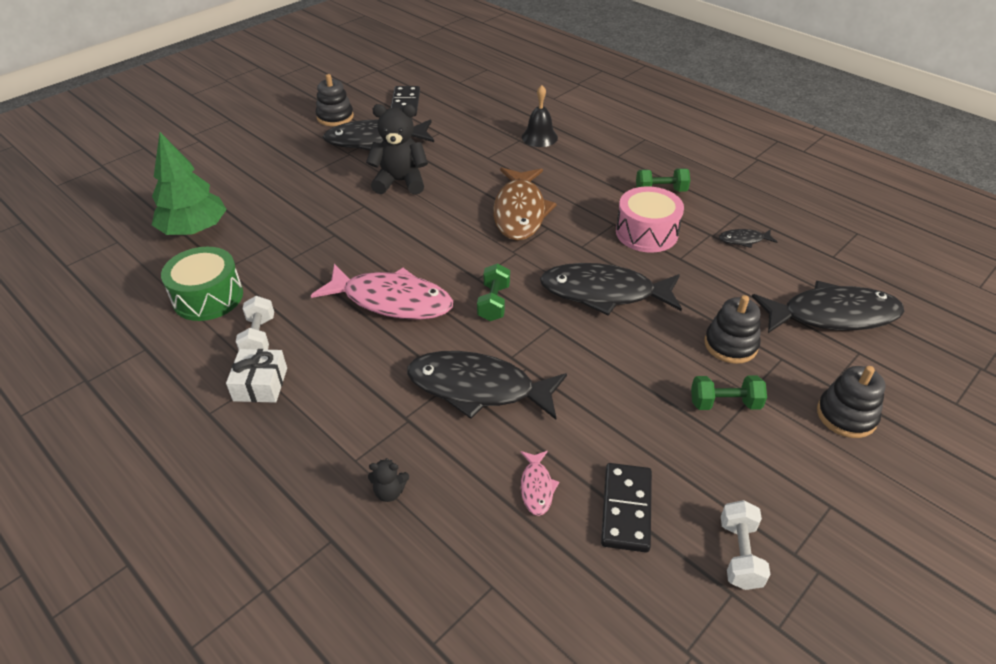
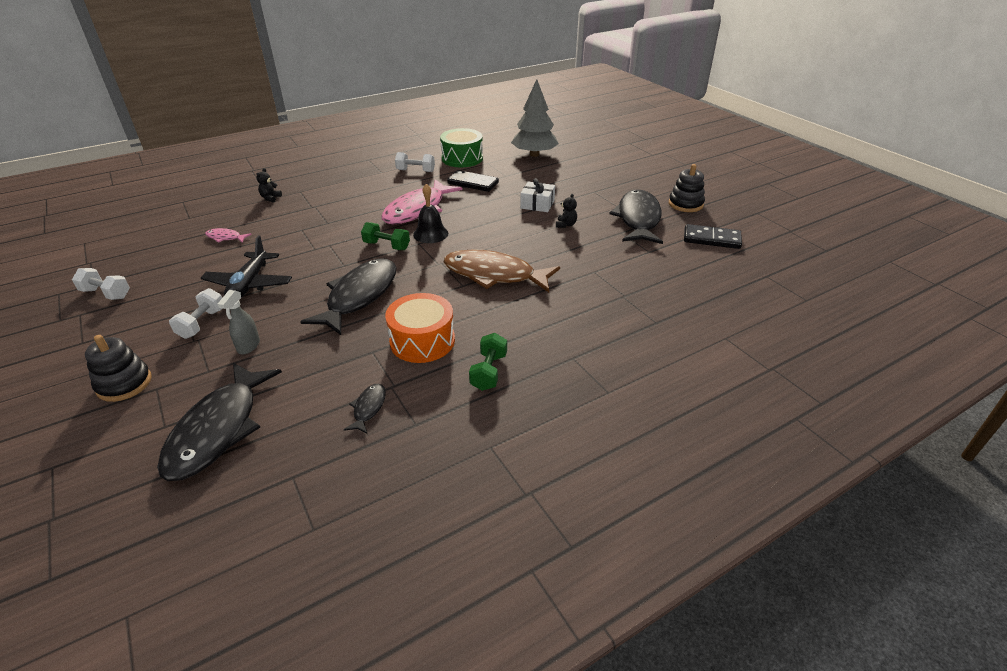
camera: 105 degrees right, 5 degrees down
green tree [152,132,227,235] -> grey tree [511,79,559,157]
white gift [226,349,287,403] -> white gift moved to [520,178,555,212]
black teddy bear [366,104,428,195] -> black teddy bear [556,194,577,228], size x0.45
black fish [407,351,567,420] -> none
black bell [522,85,558,147] -> black bell moved to [413,184,448,243]
black domino [601,463,652,552] -> black domino moved to [447,170,499,192]
pink drum [616,186,684,253] -> orange drum [385,293,455,363]
green dumbbell [691,376,767,410] -> white dumbbell [169,288,222,339]
black stacking toy [705,295,761,364] -> grey spray bottle [218,290,260,354]
none -> black plane [201,235,292,298]

